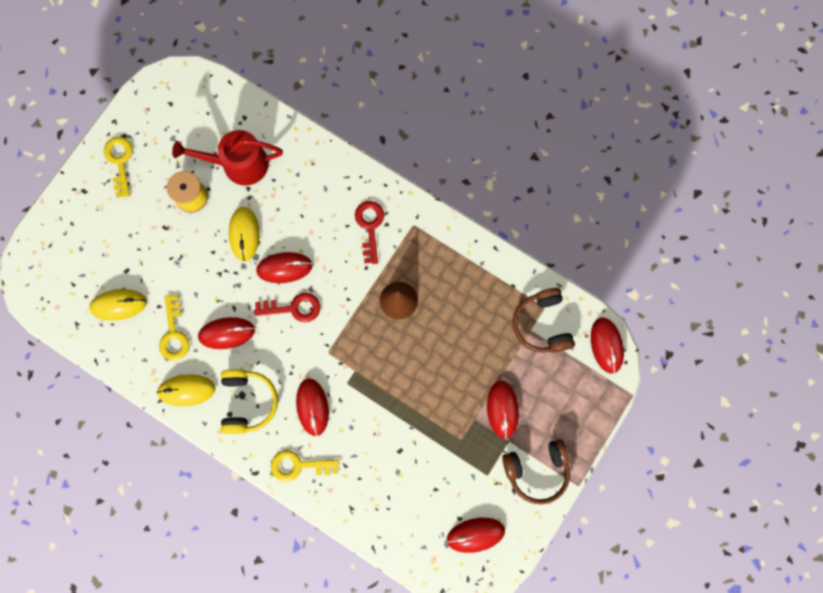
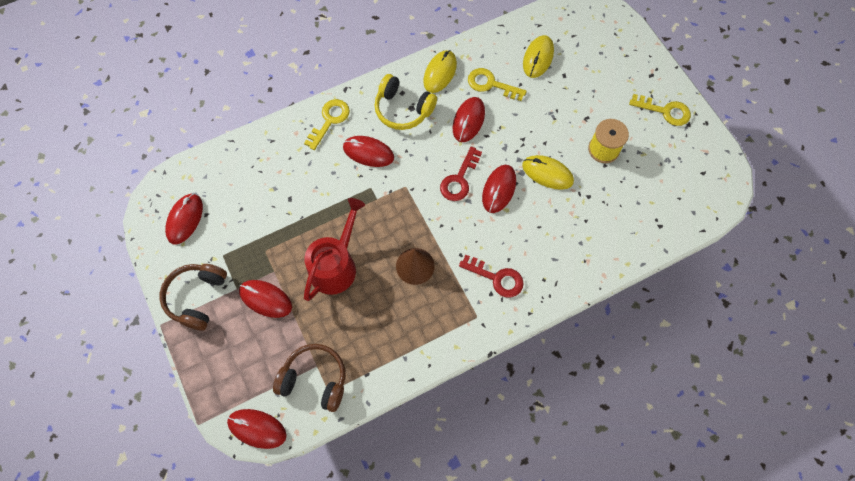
camera: 120 degrees right, 10 degrees down
red watering can [172,130,283,186] -> red watering can moved to [304,198,365,301]

